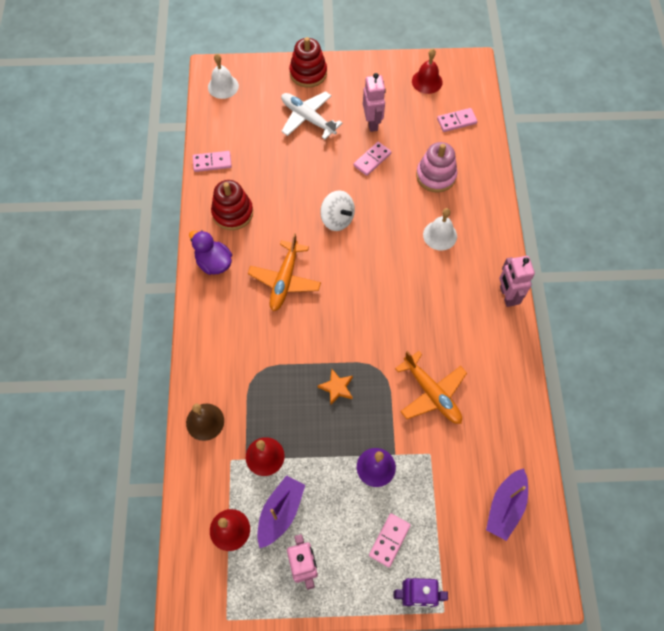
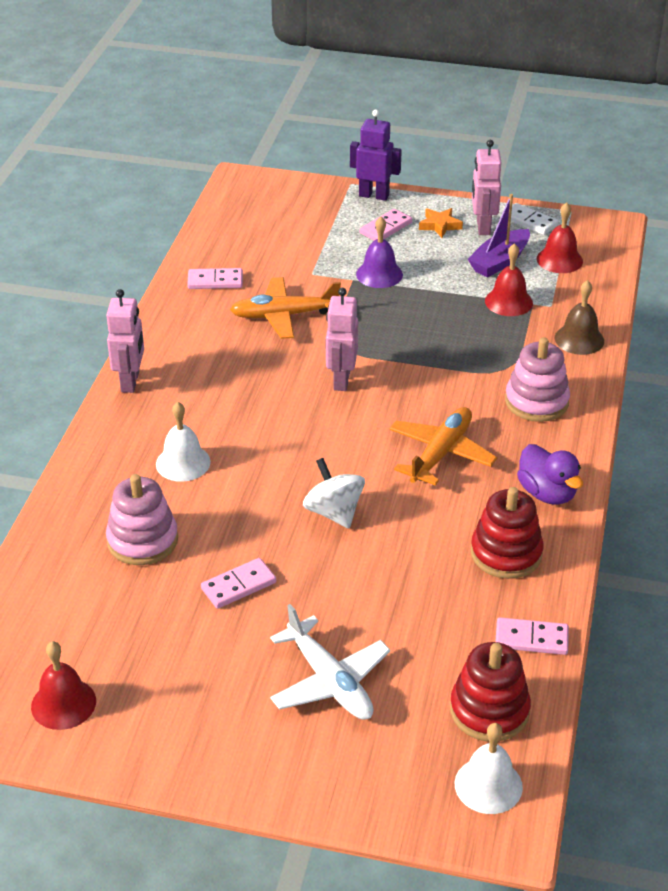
camera: 165 degrees left, 25 degrees down
red stacking toy [289,37,327,88] -> red stacking toy moved to [450,642,531,742]
orange star [318,369,353,405] -> orange star moved to [419,208,463,238]
pink robot [363,73,386,132] -> pink robot moved to [326,288,358,391]
orange plane [395,351,467,424] -> orange plane turned 75 degrees counterclockwise [230,277,341,339]
pink domino [437,108,478,132] -> pink domino moved to [187,268,243,289]
purple boat [486,468,528,541] -> none
none -> pink stacking toy [505,337,570,422]
none -> white domino [511,203,558,235]

